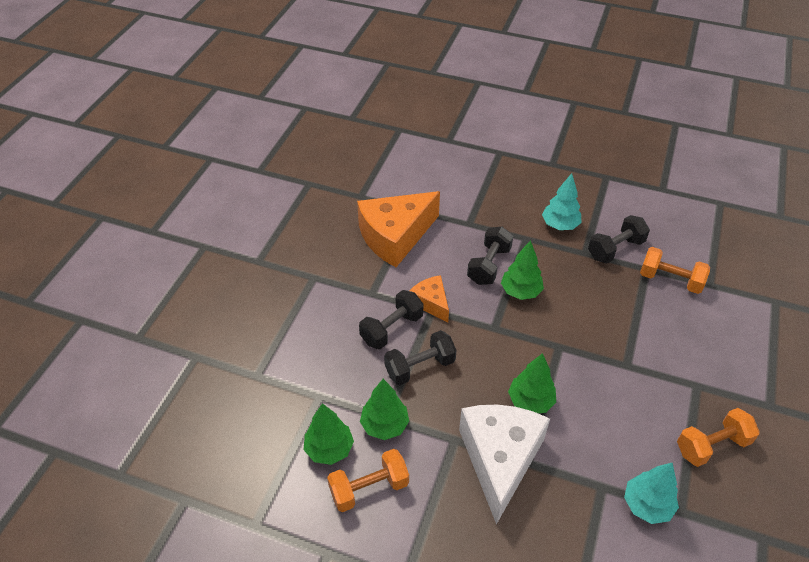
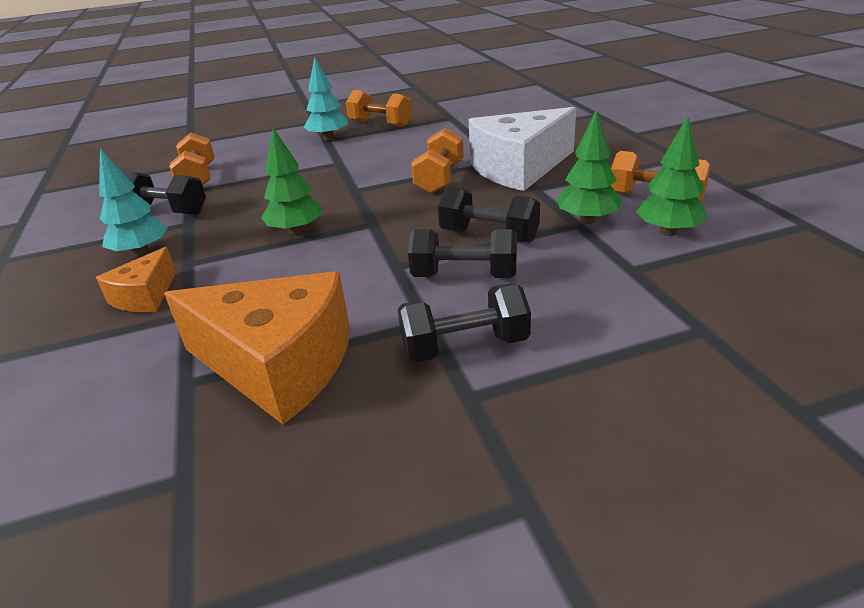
camera: 125 degrees left, 15 degrees down
orange cheese [410,275,449,322] -> orange cheese moved to [96,247,176,312]
black dumbbell [467,227,513,285] -> black dumbbell moved to [398,284,531,362]
green tree [508,353,556,413] -> orange dumbbell [411,128,464,194]
turquoise tree [624,462,679,524] -> turquoise tree moved to [304,57,348,141]

